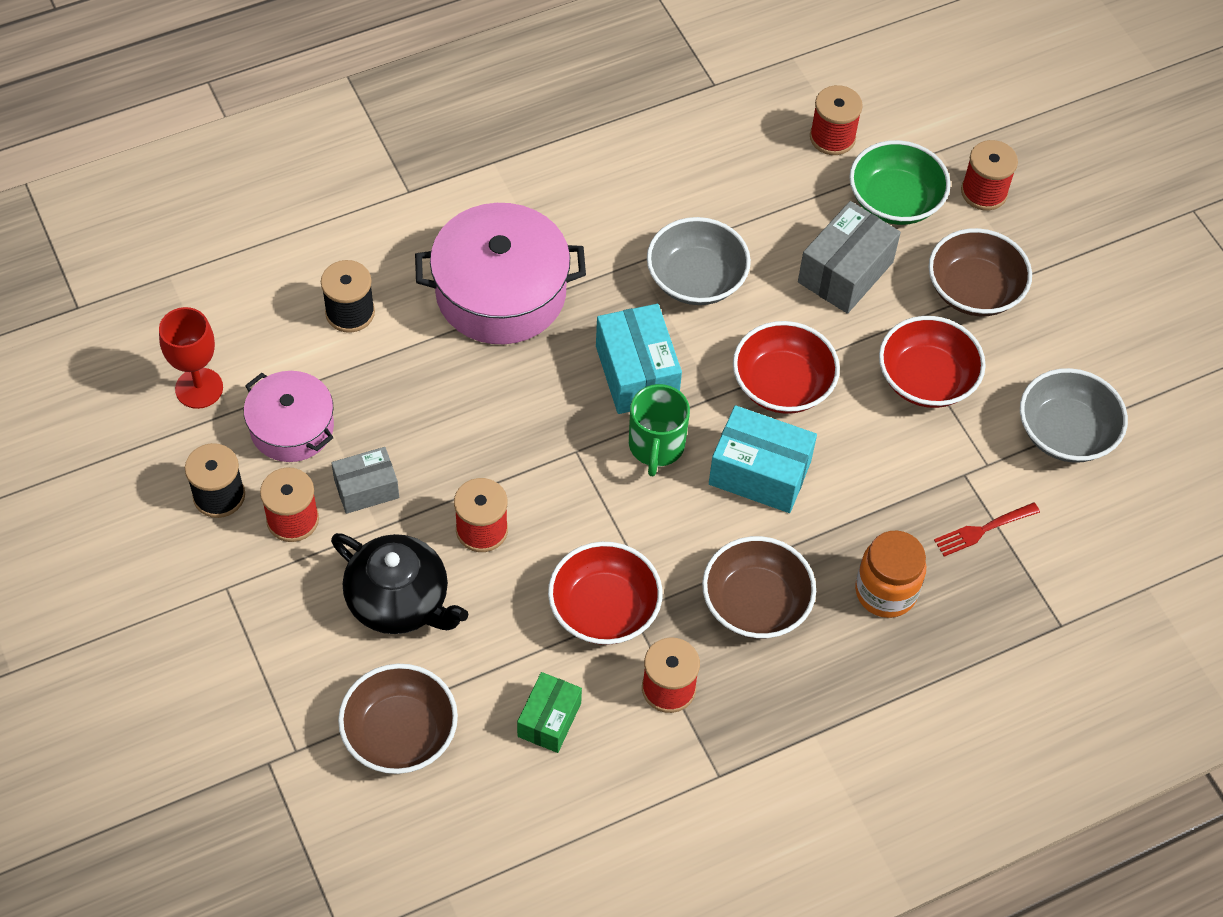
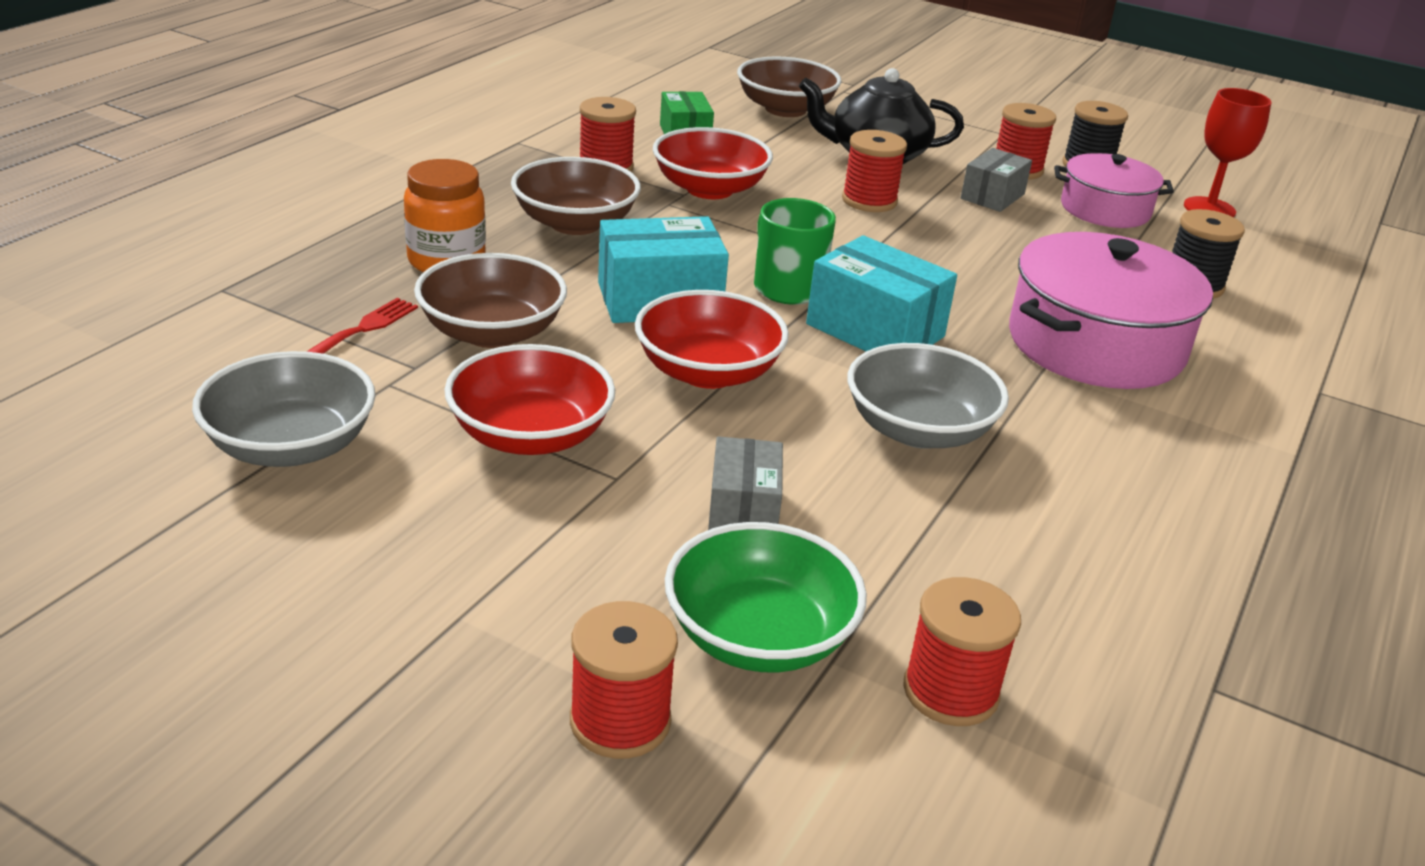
camera: 145 degrees right, 25 degrees down
grey box [798,201,901,314] -> grey box [708,436,783,530], size x0.64
brown bowl [928,228,1032,316] -> brown bowl moved to [414,253,567,348]

